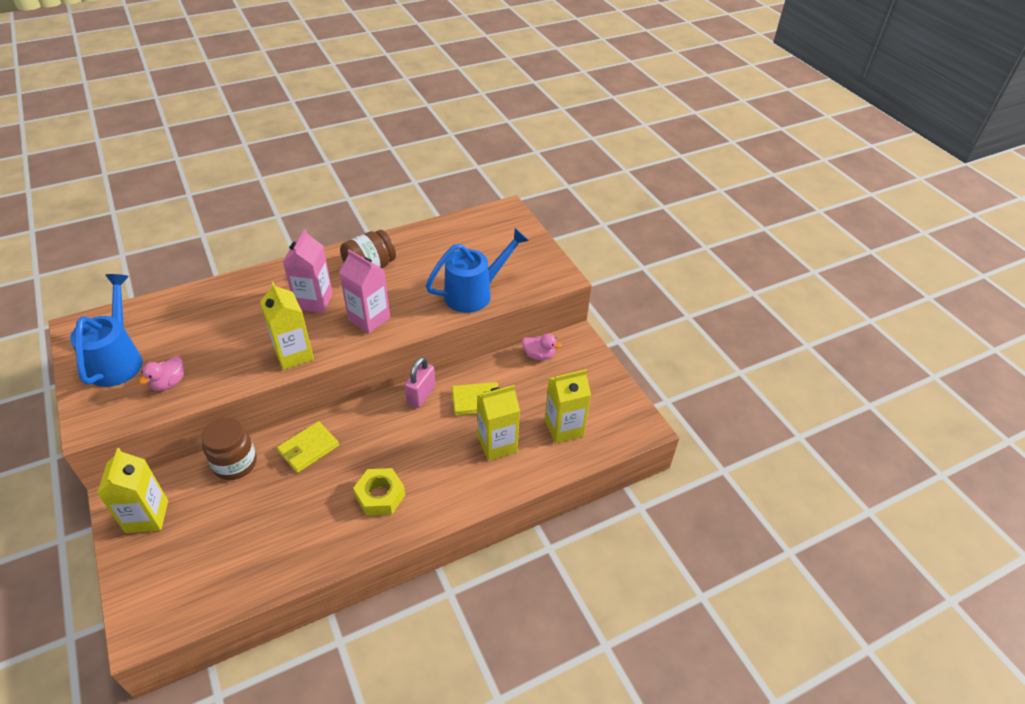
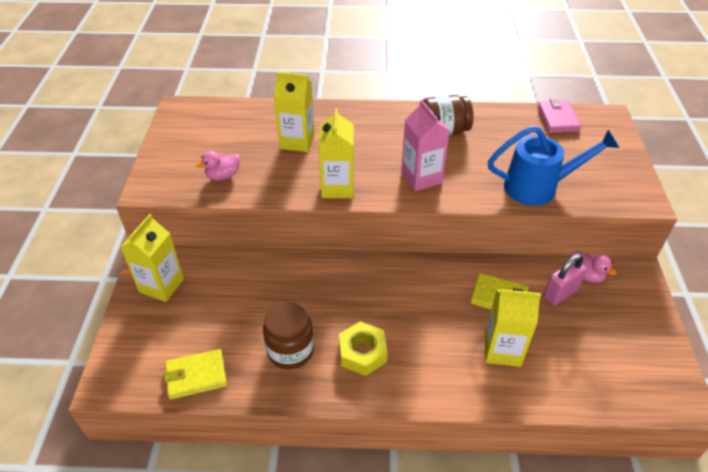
camera: 30 degrees right, 0 degrees up
blue watering can [70,274,143,387] -> none
brown jar [201,417,257,480] -> brown jar moved to [263,301,314,369]
yellow wallet [277,421,339,473] -> yellow wallet moved to [164,349,227,400]
pink carton [283,229,333,313] -> none
pink padlock [405,357,436,408] -> pink padlock moved to [544,254,587,306]
yellow carton [545,369,591,443] -> yellow carton moved to [274,72,315,152]
none -> pink wallet [538,99,581,133]

